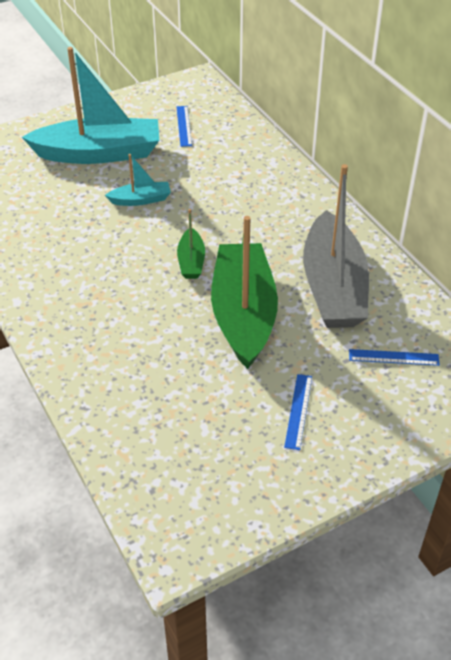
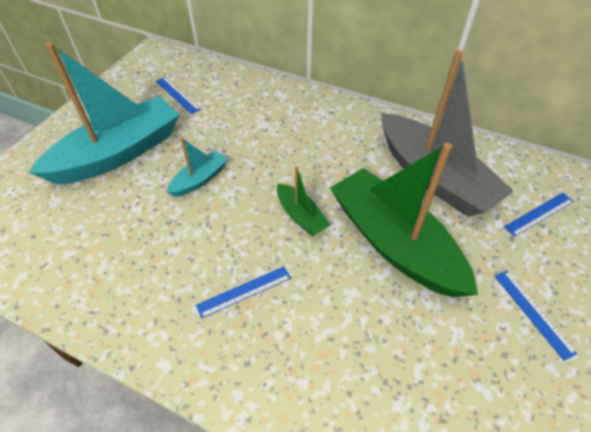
camera: 35 degrees left, 5 degrees up
none -> blue ruler [196,266,291,319]

